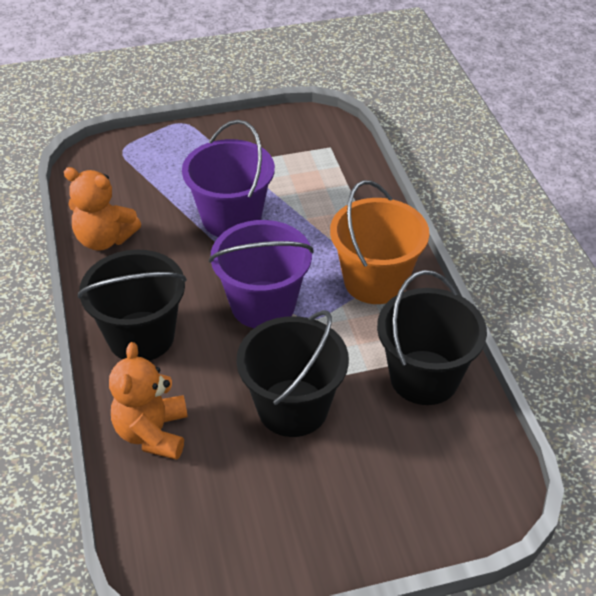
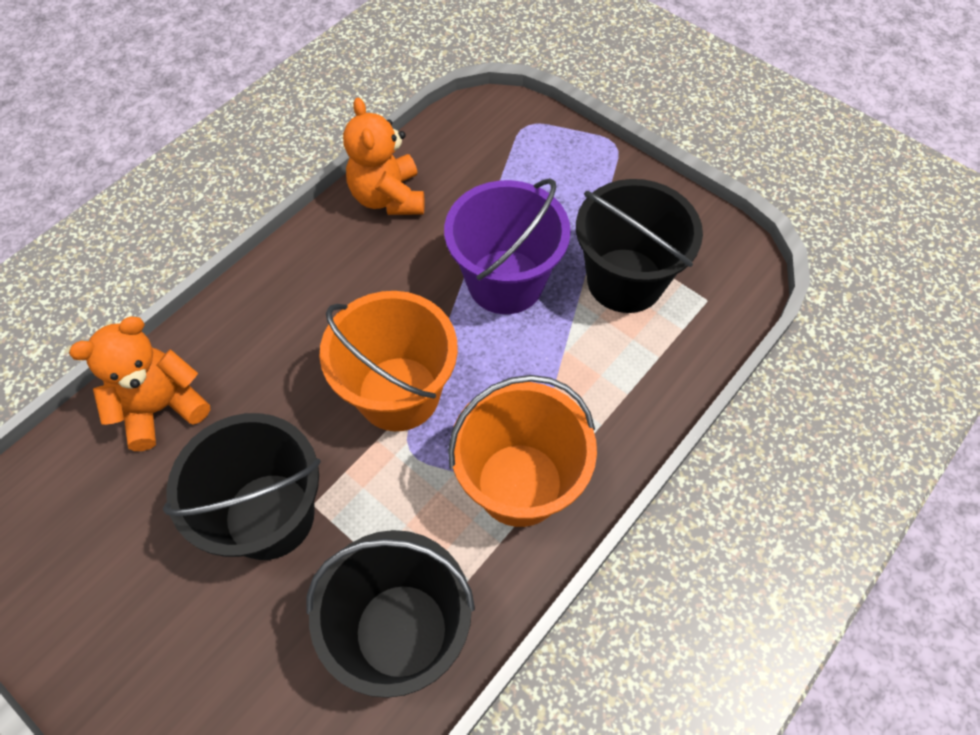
camera: 55 degrees right, 15 degrees up
black bucket [78,250,187,361] -> black bucket moved to [576,179,703,313]
purple bucket [209,220,314,328] -> orange bucket [319,291,458,431]

